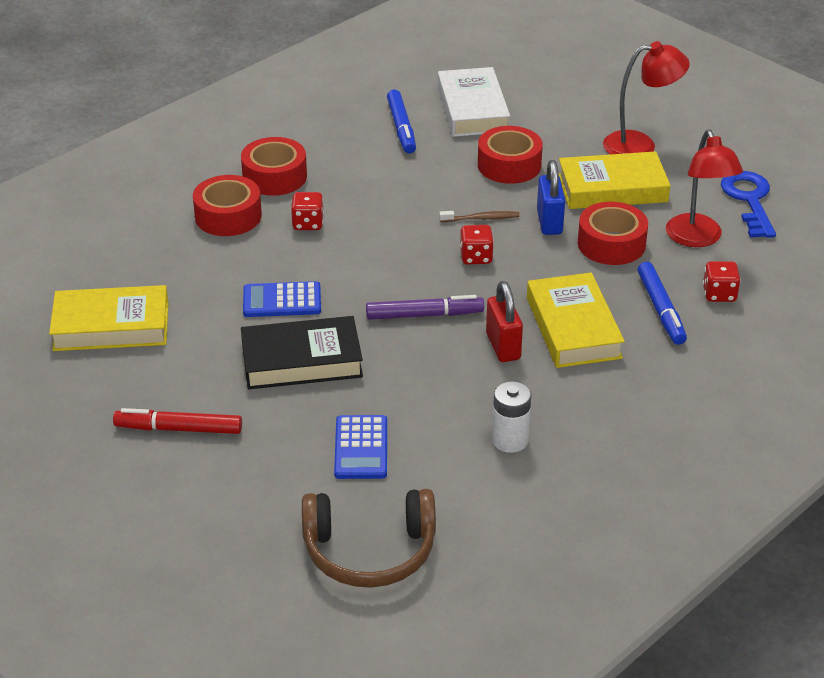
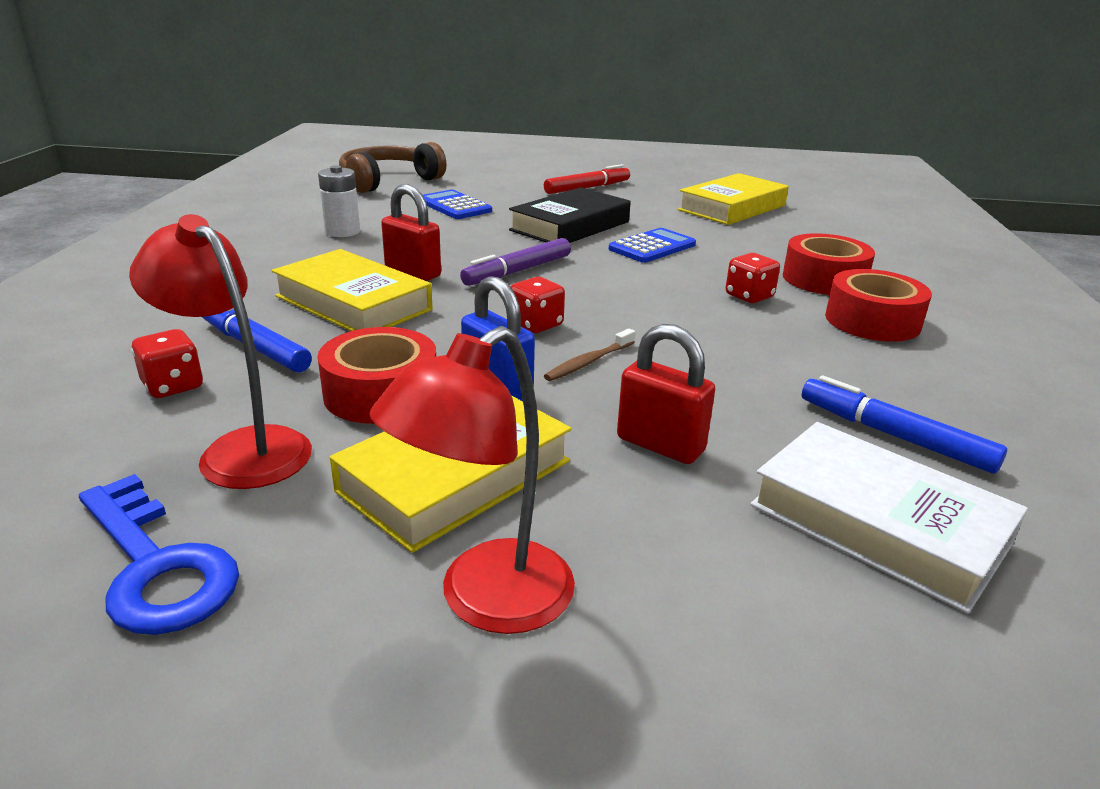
camera: 140 degrees right, 10 degrees down
red tape [478,126,543,184] -> red padlock [617,324,715,464]

